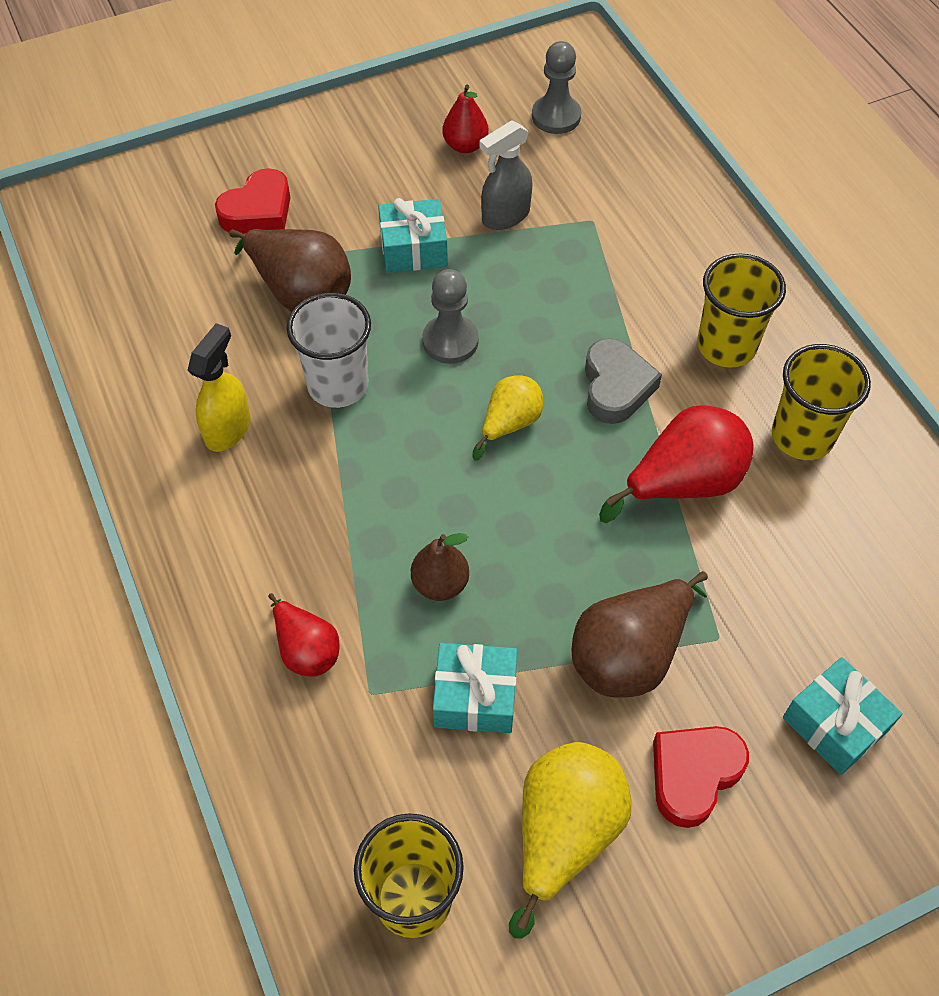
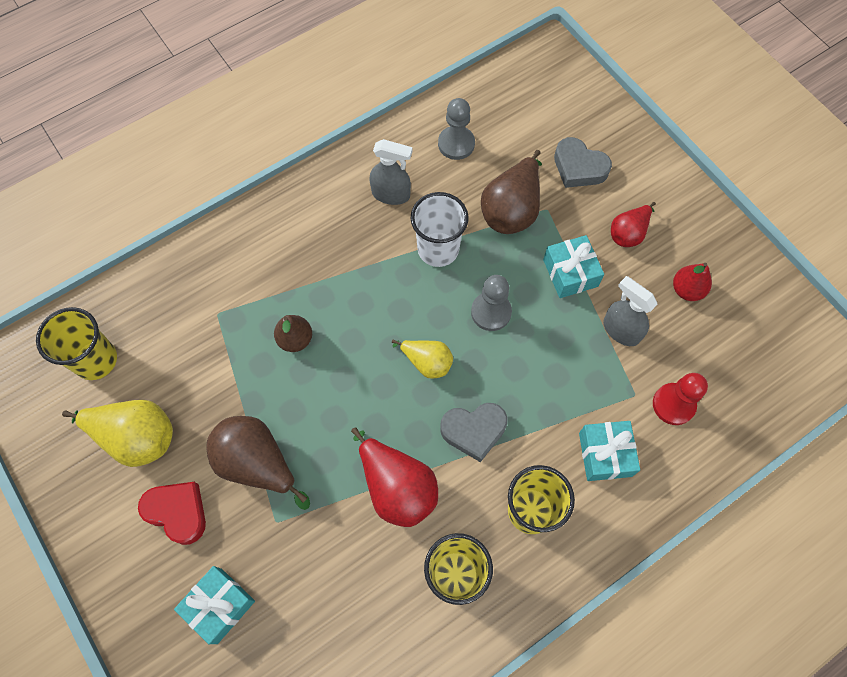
camera: 80 degrees right, 10 degrees up
yellow spray bottle [187,323,250,452] -> grey spray bottle [369,139,412,205]
red heart [215,168,290,234] -> grey heart [554,137,612,188]
red pear [268,593,339,677] -> red pear moved to [611,202,656,247]
turquoise gift [433,643,517,733] -> turquoise gift moved to [579,421,640,481]
grey pawn [532,41,581,134] -> grey pawn moved to [438,98,475,160]
none -> red pawn [653,373,708,425]

